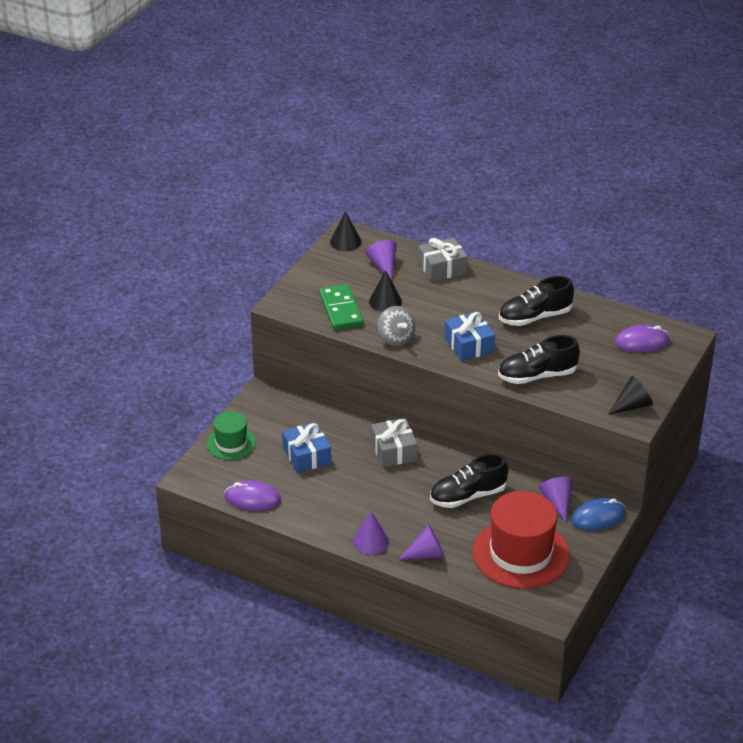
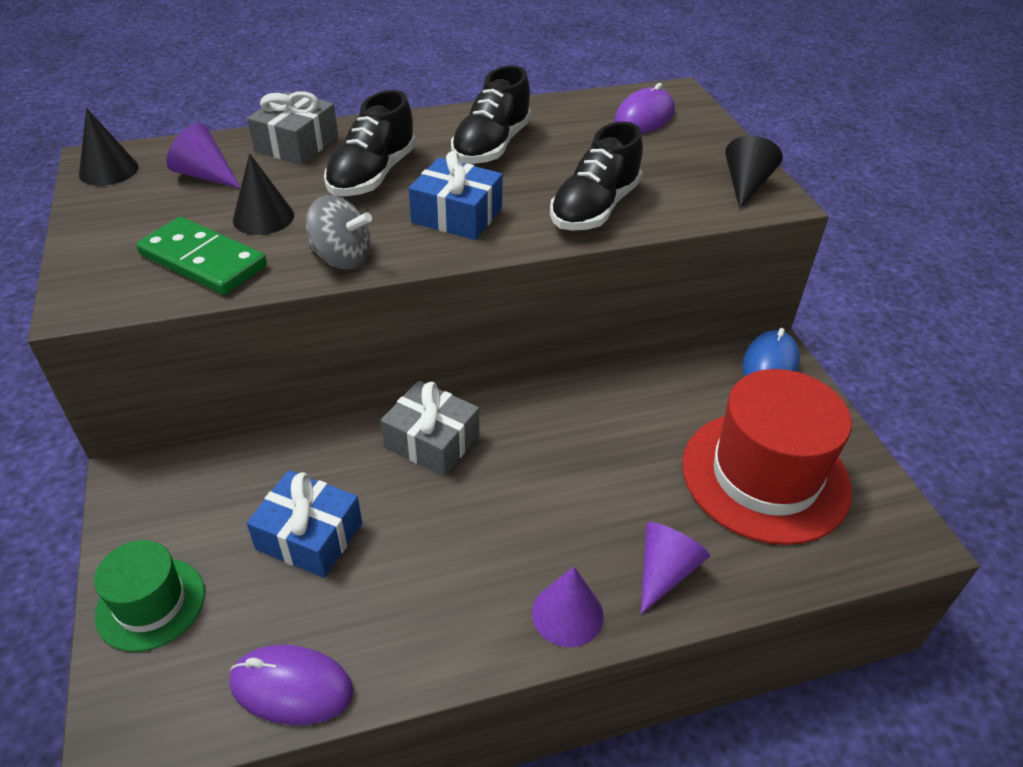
camera: 45 degrees left, 5 degrees up
purple mouse [224,480,281,511] -> purple mouse turned 45 degrees clockwise [229,644,354,725]
black shoe [430,453,508,508] -> black shoe moved to [324,90,416,196]
purple cone [539,477,573,522] -> none

